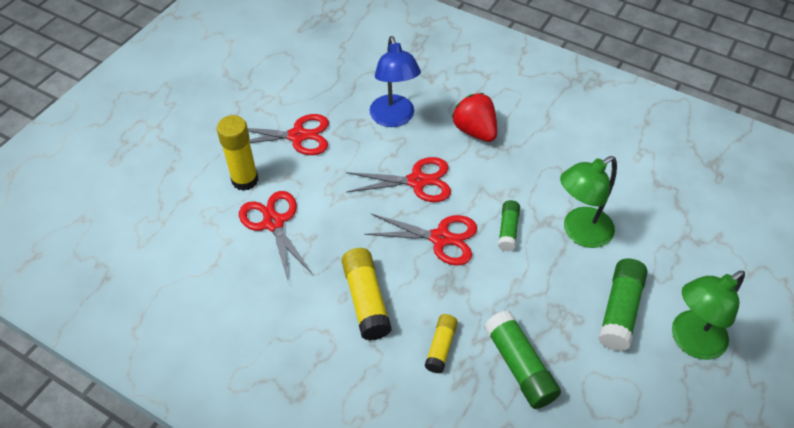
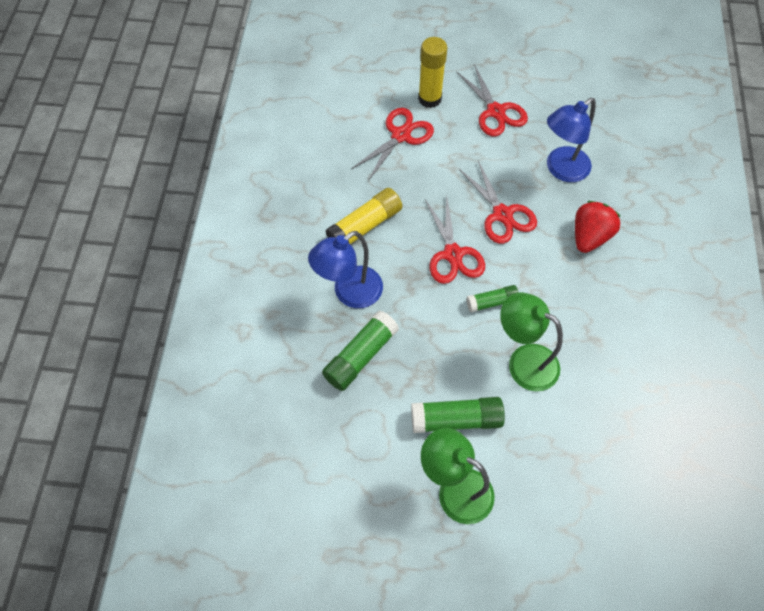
camera: 65 degrees right, 10 degrees up
yellow glue stick [425,314,458,373] -> blue lamp [308,231,383,308]

